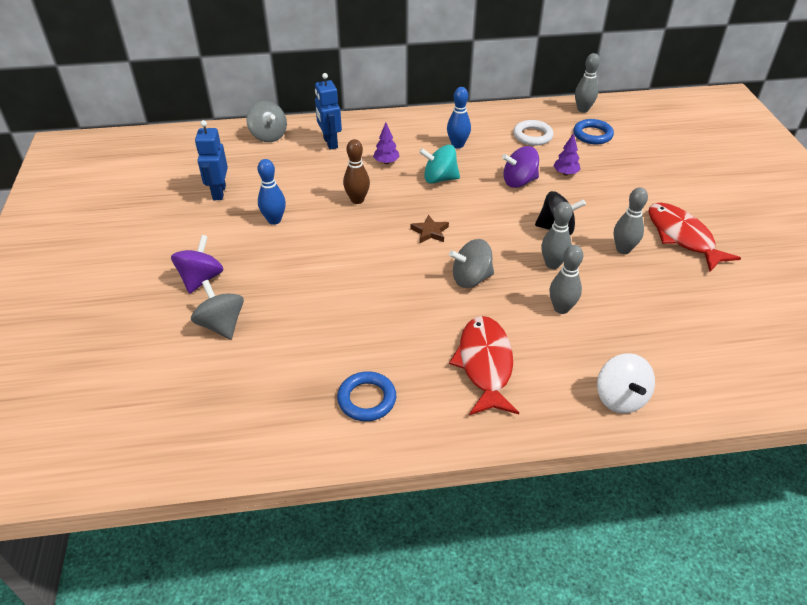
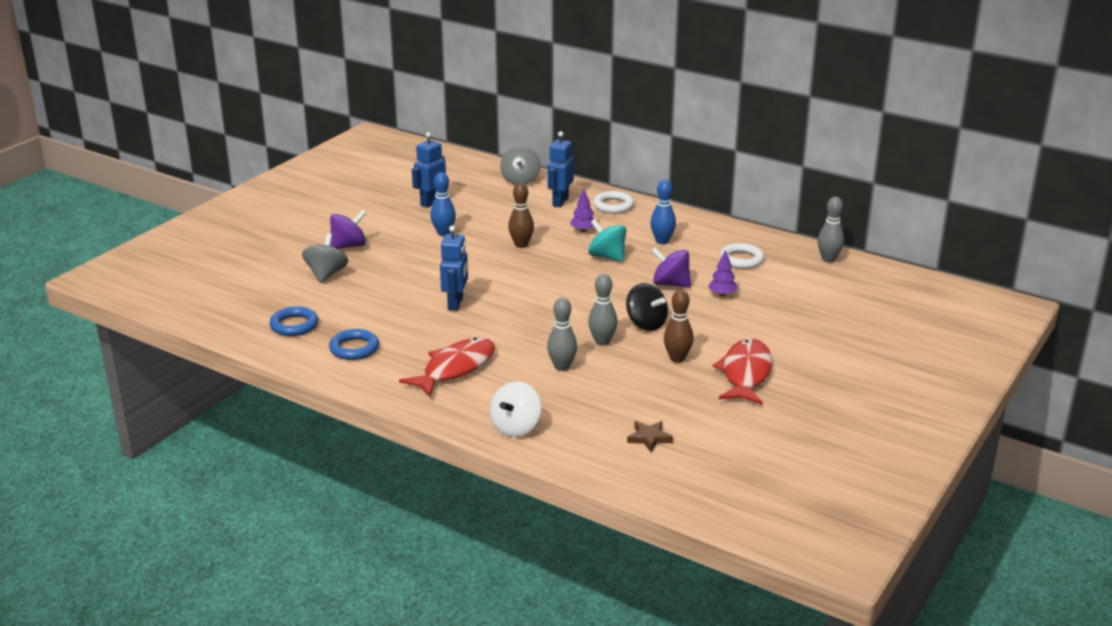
camera: 40 degrees right, 15 degrees down
brown star [410,215,449,243] -> brown star moved to [627,421,673,452]
grey spinning top [449,239,494,288] -> none
blue ring [573,119,614,145] -> blue ring moved to [270,307,318,336]
grey bowling pin [614,187,648,254] -> brown bowling pin [664,290,693,363]
none -> blue robot [440,225,468,311]
none -> white ring [593,191,634,214]

